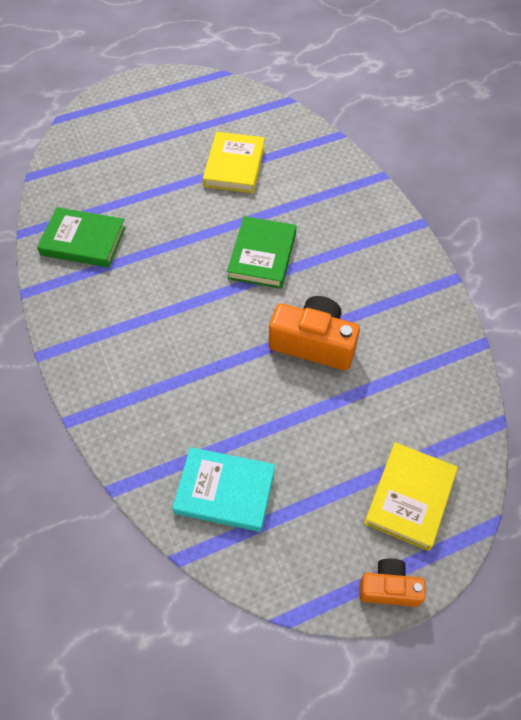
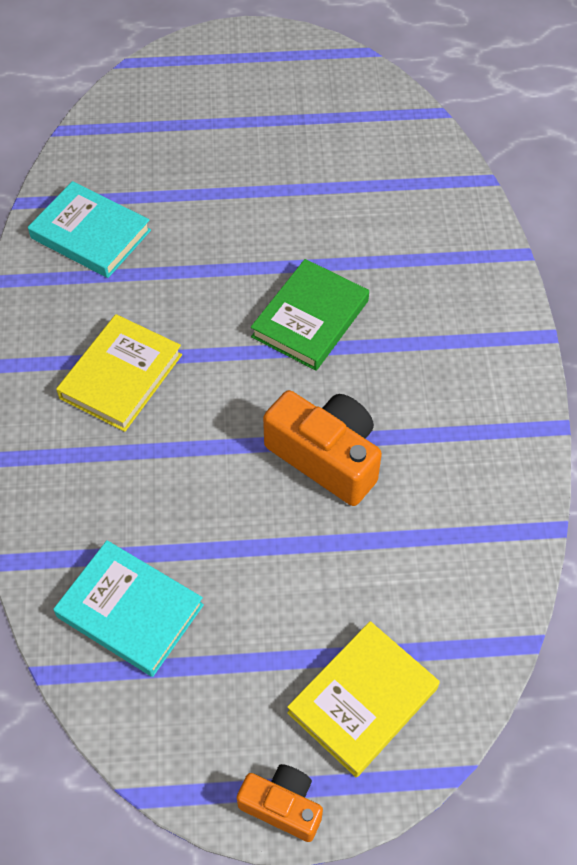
camera: 20 degrees right, 0 degrees up
green book [37,207,126,267] -> turquoise book [28,181,151,278]
yellow book [203,132,265,193] -> yellow book moved to [56,314,182,432]

